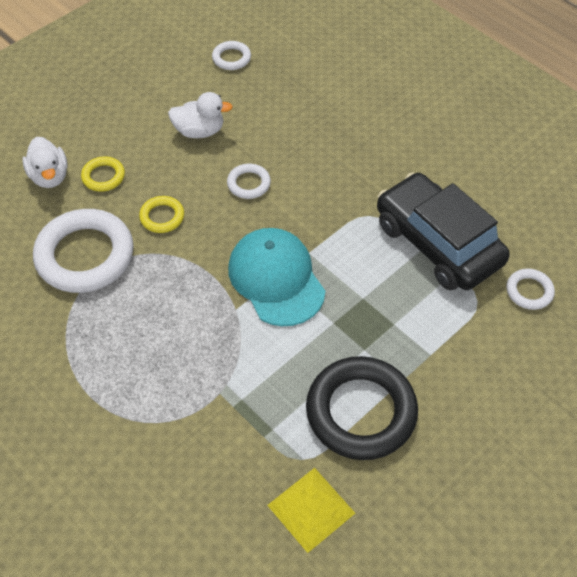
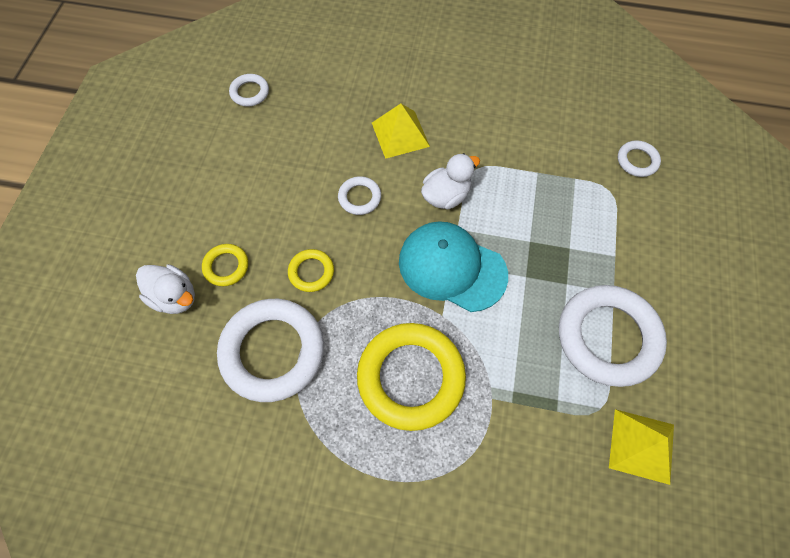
camera: 35 degrees left, 10 degrees up
white duck [168,92,233,138] -> white duck moved to [421,153,480,210]
black ring [306,356,418,460] -> white ring [559,285,667,387]
black car [377,172,510,290] -> none
none -> yellow ring [357,323,466,431]
none -> yellow pyramid [372,104,430,159]

